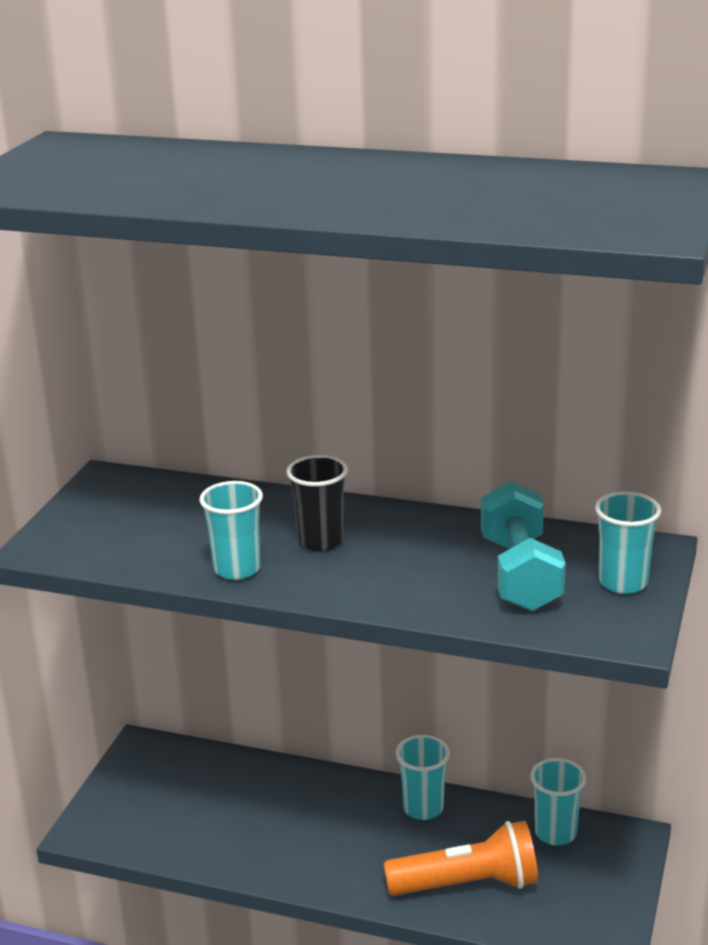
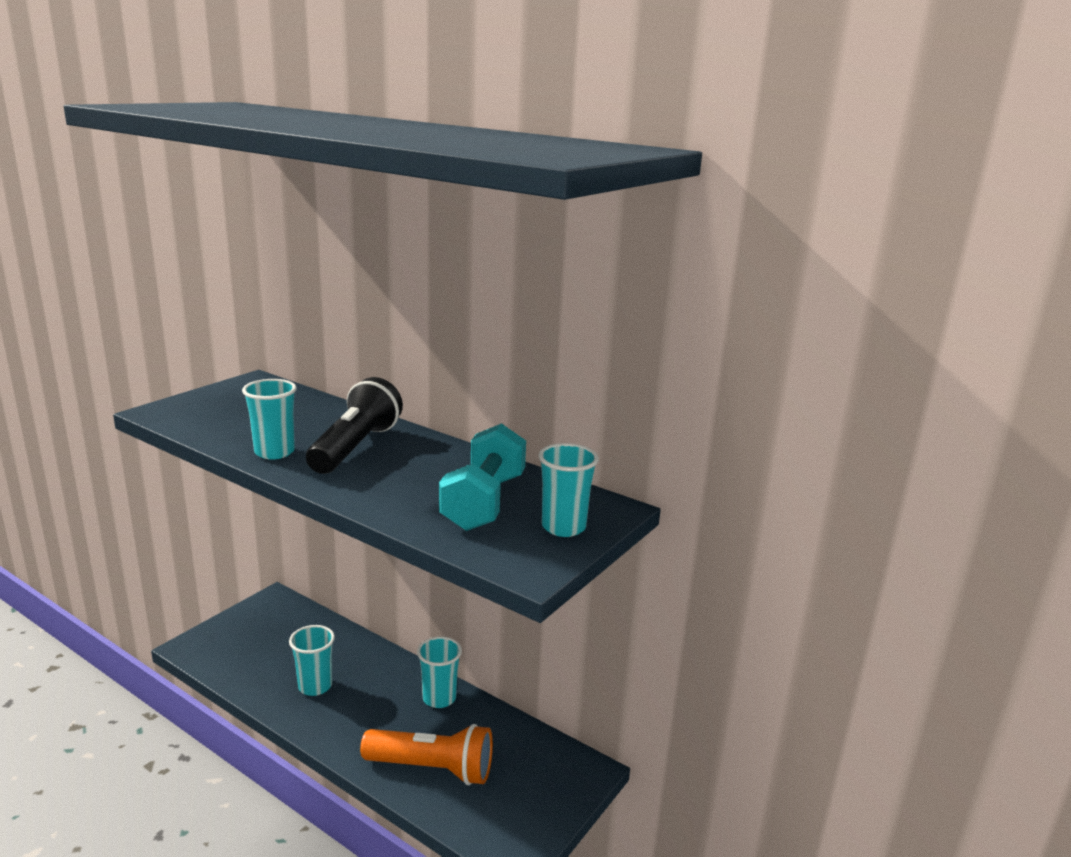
camera: 15 degrees right, 5 degrees down
black cup [286,455,348,551] -> black flashlight [306,377,403,474]
turquoise cup [530,758,586,845] -> turquoise cup moved to [289,625,335,696]

